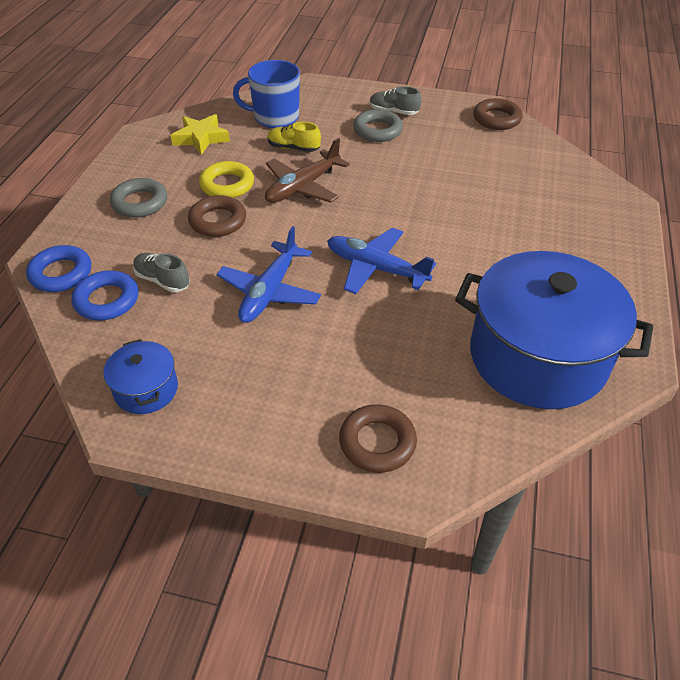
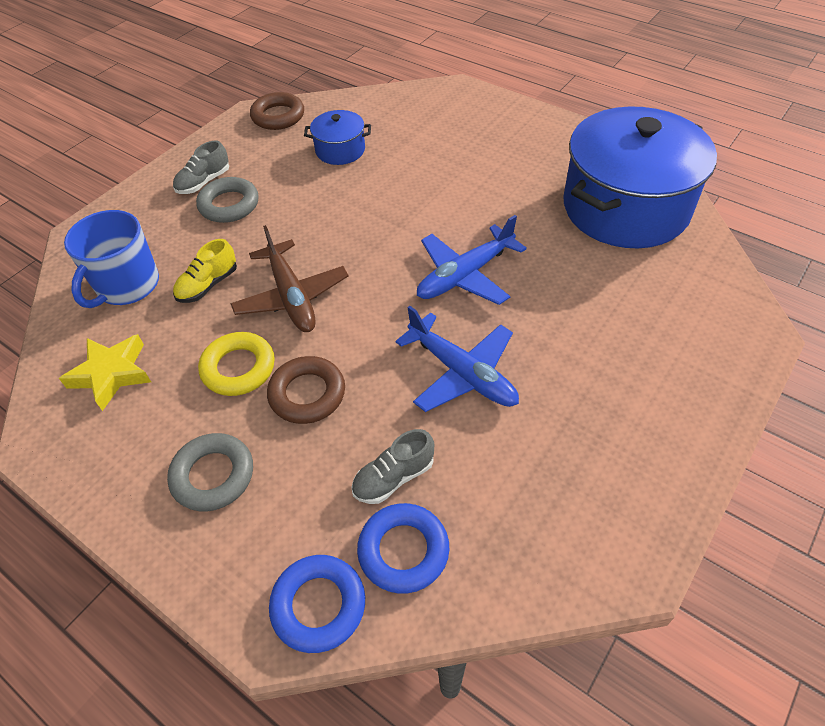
camera: 65 degrees left, 5 degrees up
blue pot [103,339,178,414] -> blue pot moved to [304,110,371,165]
brown ring [339,404,417,473] -> none

